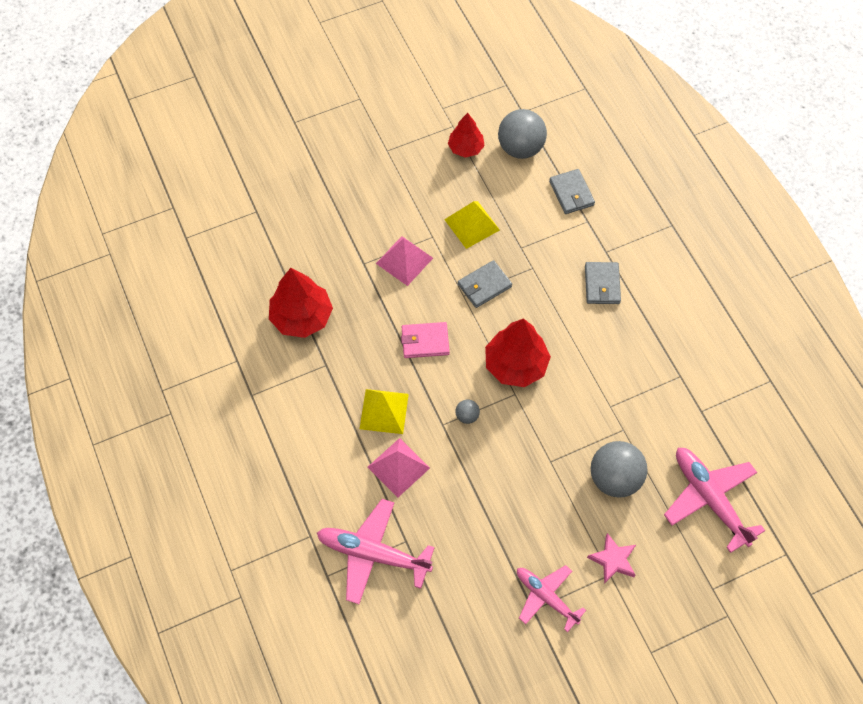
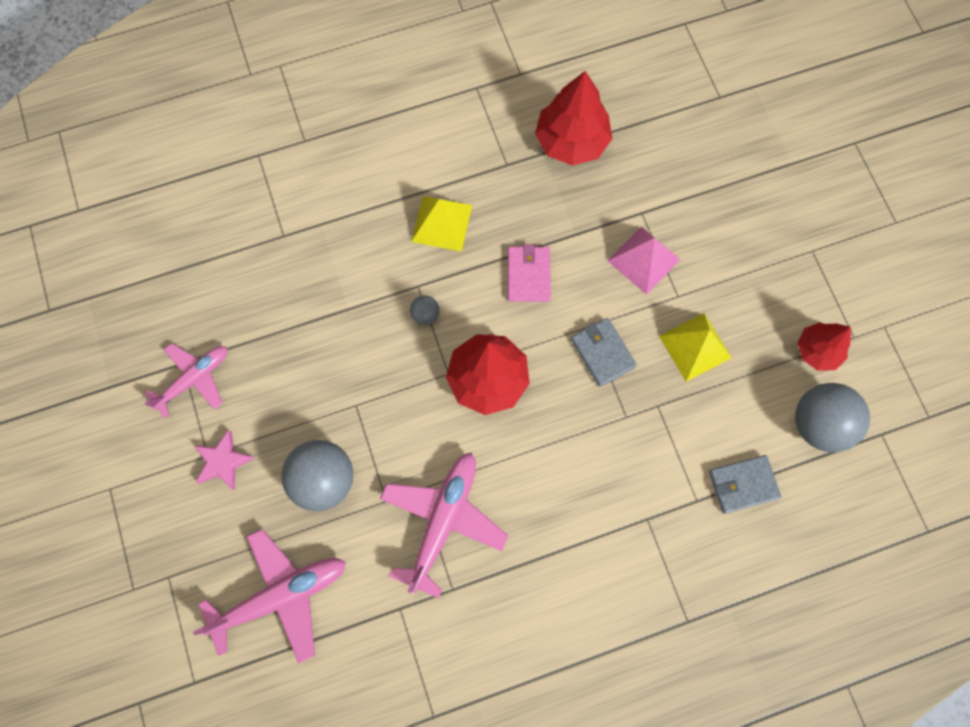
camera: 95 degrees right, 10 degrees up
pink plane [317,499,435,604] -> pink plane moved to [380,453,509,598]
pink pyramid [368,438,430,498] -> none
grey wallet [585,262,621,304] -> none

